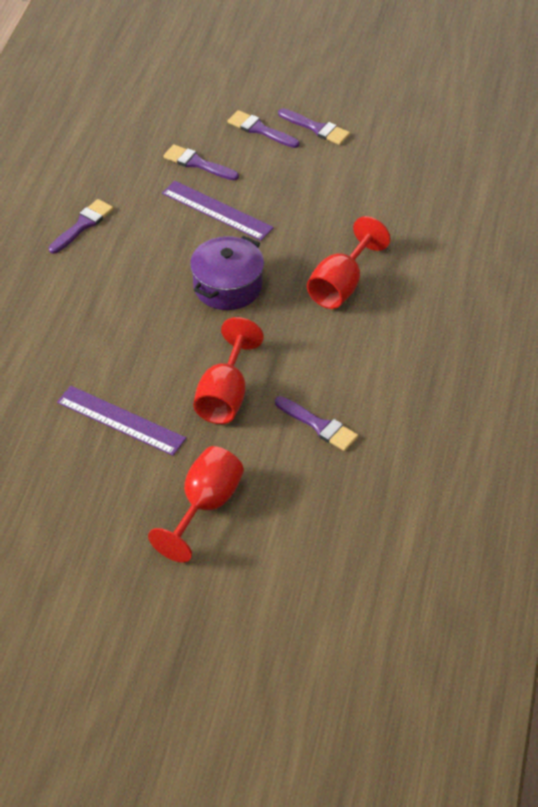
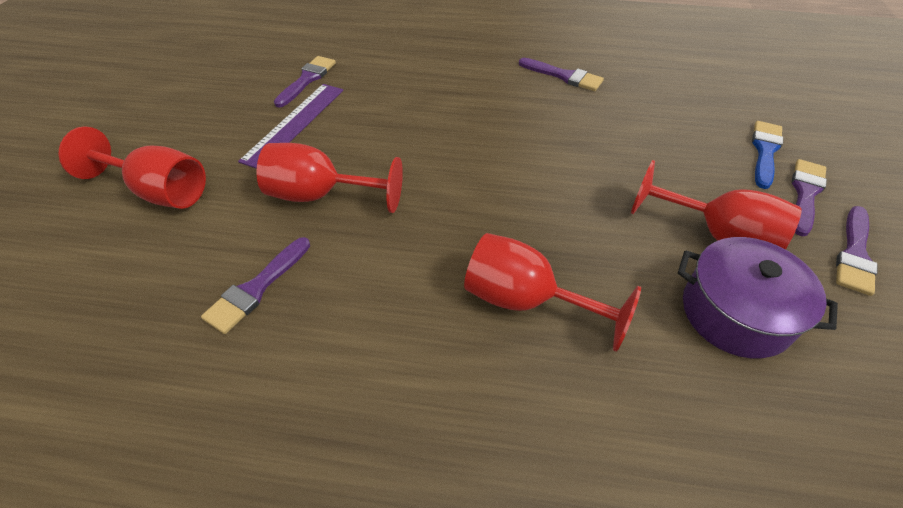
camera: 85 degrees right, 0 degrees up
purple ruler [162,181,274,241] -> none
purple brush [163,144,239,180] -> purple brush moved to [274,56,336,107]
purple pot [190,236,264,310] -> purple pot moved to [678,237,838,358]
none -> red goblet [631,160,801,250]
none -> blue brush [752,121,783,189]

